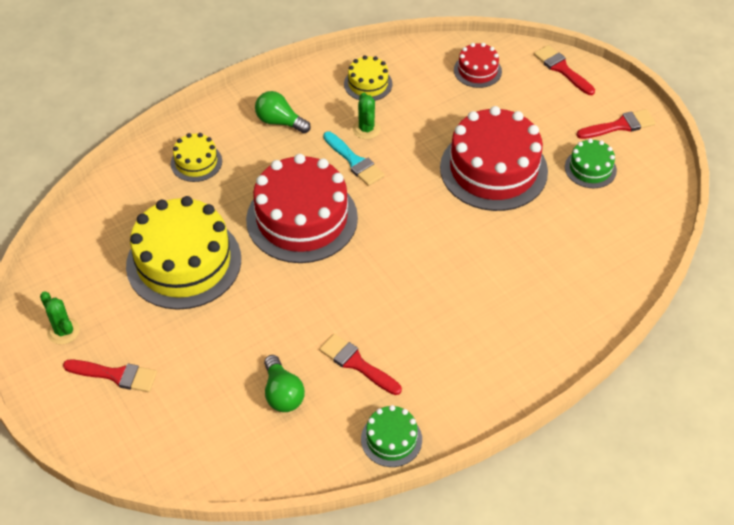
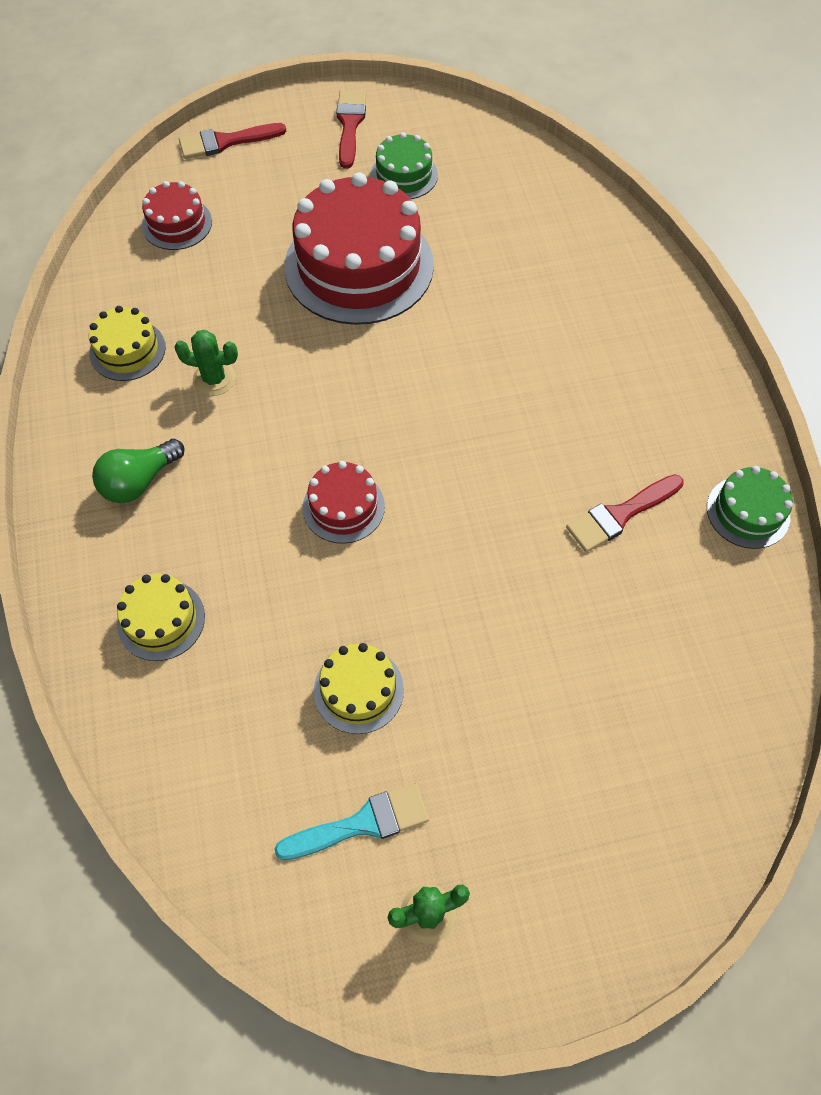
camera: 70 degrees left, 10 degrees up
red brush [63,360,157,392] -> none
yellow cake [126,196,241,310] -> yellow cake [314,643,404,734], size x0.48
red cake [246,154,358,263] -> red cake [303,461,385,544], size x0.48
green light bulb [264,355,305,412] -> none
turquoise brush [323,132,385,186] -> turquoise brush moved to [274,783,429,860]

